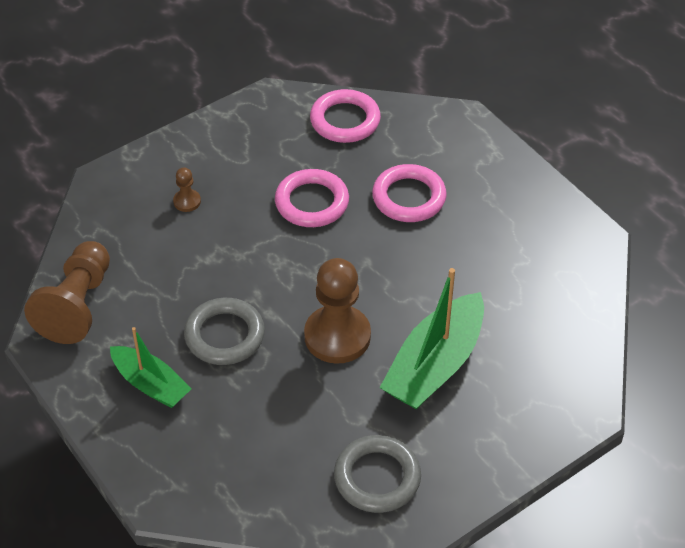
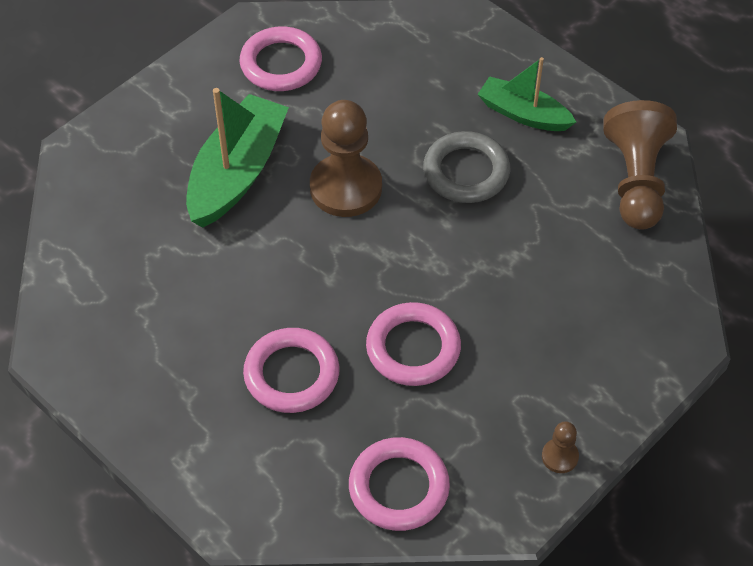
camera: 170 degrees right, 5 degrees up
brown pawn [173,167,201,212] -> brown pawn moved to [542,421,579,473]
grey ring [334,435,421,513] -> pink ring [240,26,322,91]

